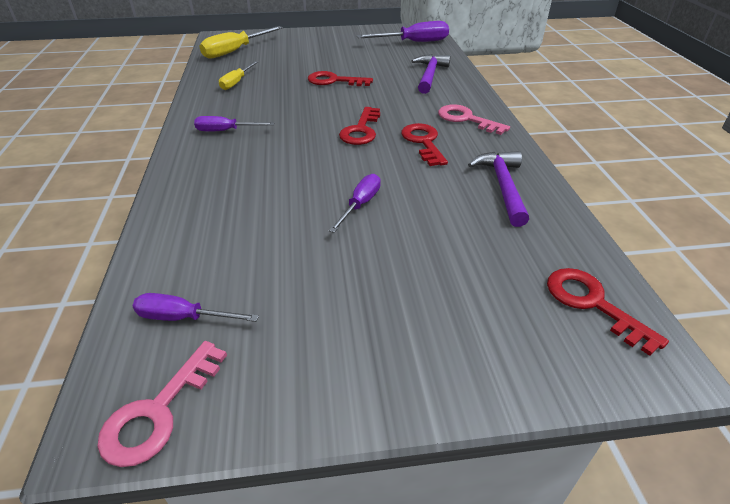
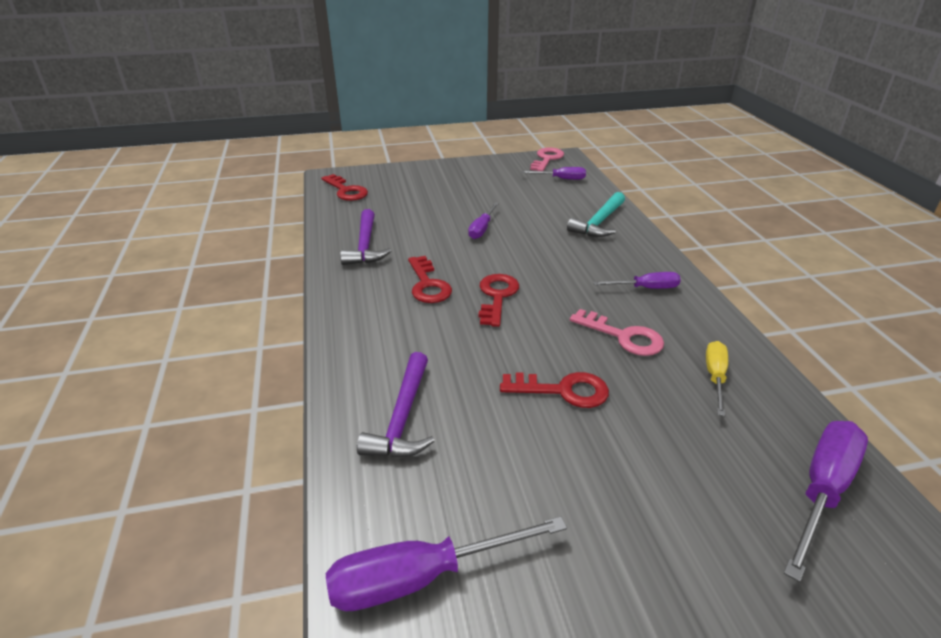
camera: 175 degrees right, 5 degrees down
yellow screwdriver [199,26,283,59] -> purple screwdriver [784,421,868,582]
pink key [438,104,510,135] -> pink key moved to [570,309,664,356]
none -> turquoise hammer [567,192,625,237]

